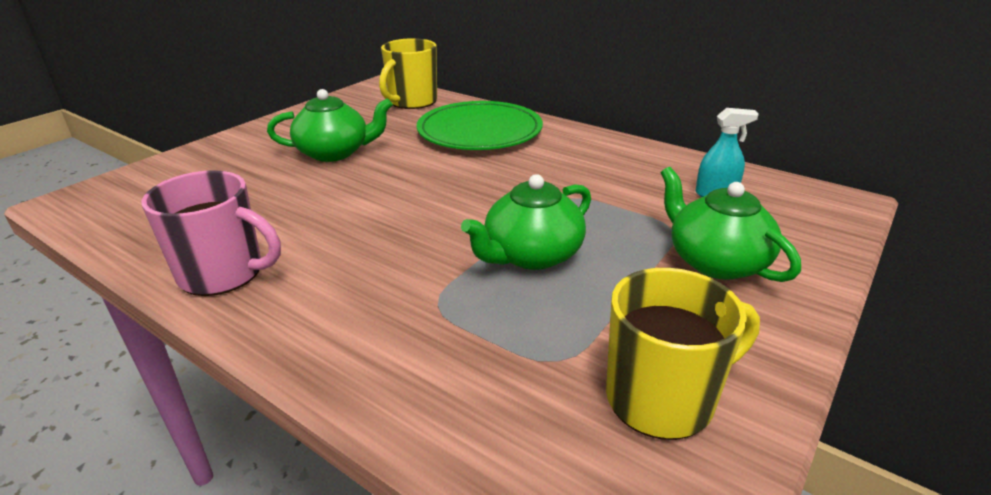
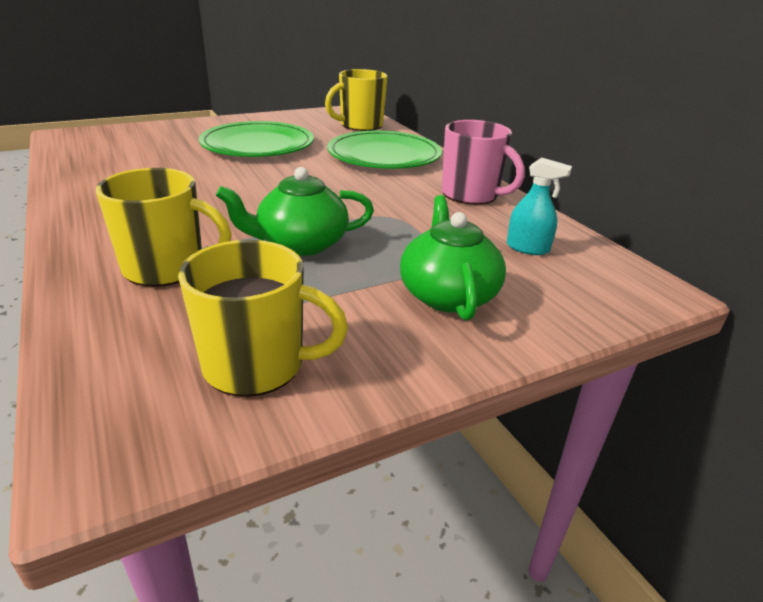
camera: 25 degrees right, 0 degrees up
pink mug [141,170,281,296] -> pink mug moved to [442,120,525,205]
green teapot [267,89,393,162] -> green plate [199,121,314,157]
none -> yellow mug [96,168,232,287]

